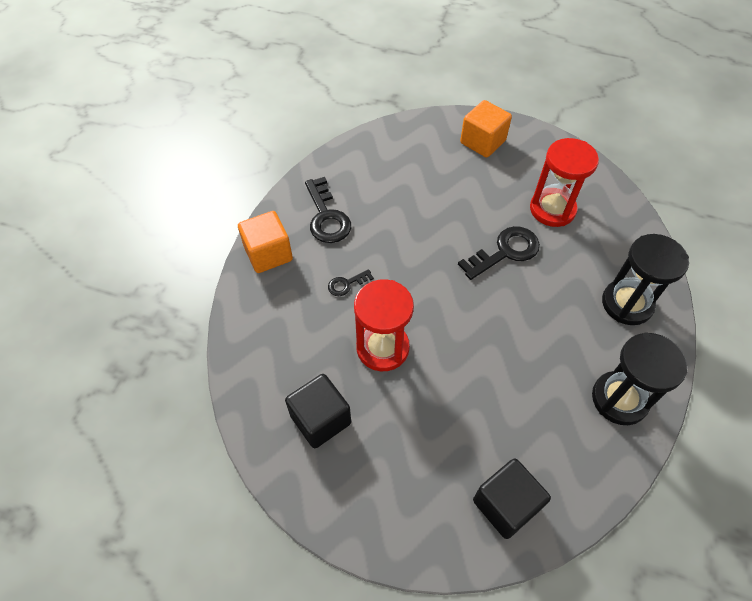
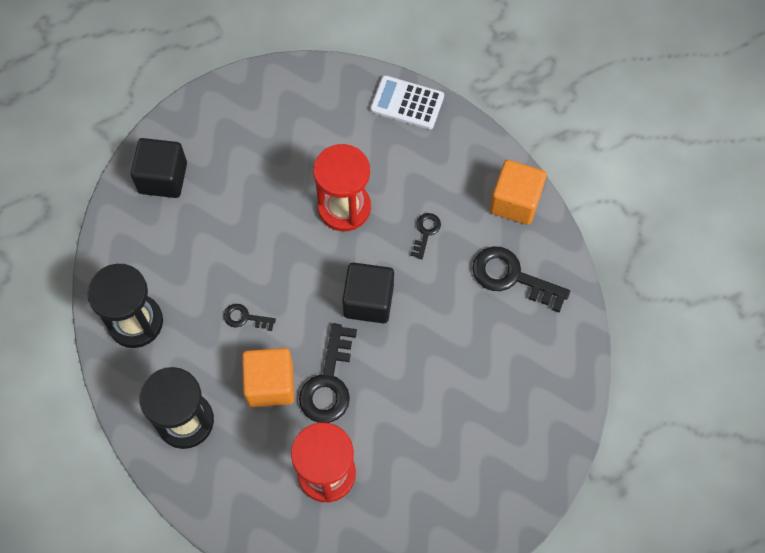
camera: 135 degrees right, 10 degrees up
black cube [285,374,351,448] -> black cube moved to [342,262,394,324]
orange cube [460,100,512,158] -> orange cube moved to [242,348,294,407]
none -> black key [224,304,276,331]
none -> white calculator [370,75,444,129]

